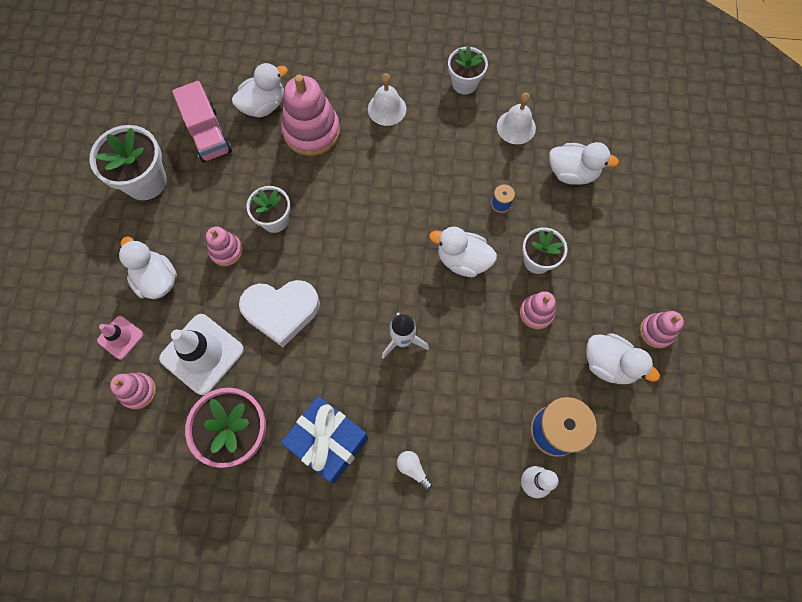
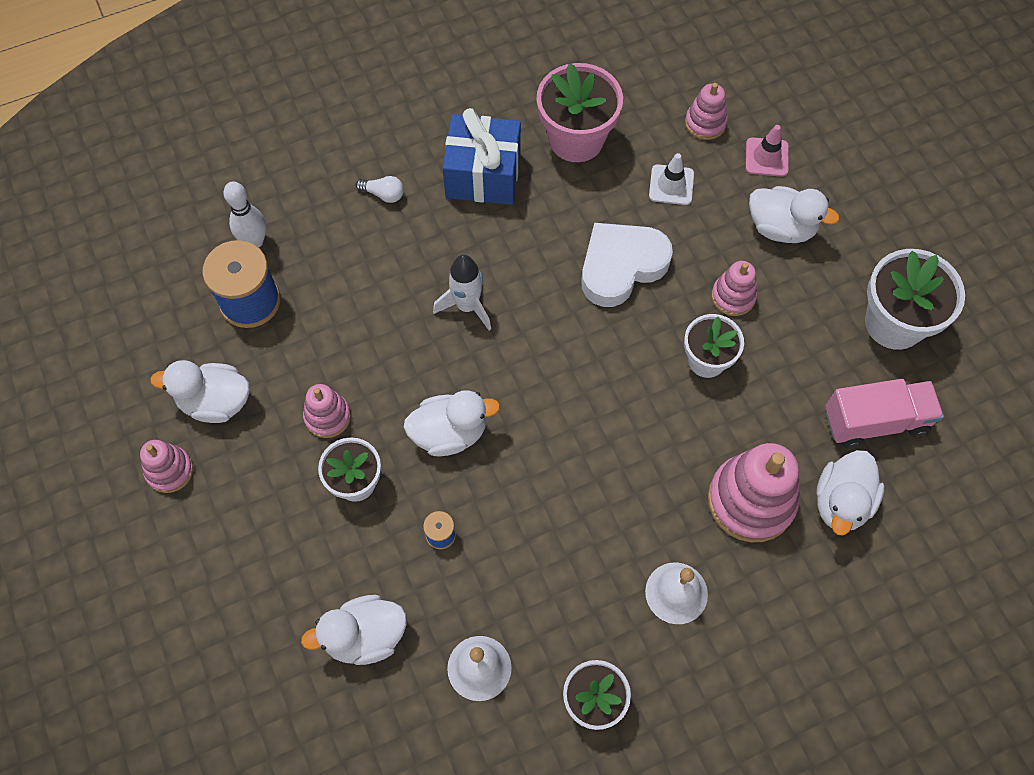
camera: 150 degrees right, 5 degrees down
white traffic cone [159,314,244,395] -> white traffic cone [649,153,694,205], size x0.55
pink truck [172,81,232,162] -> pink truck turned 135 degrees clockwise [825,379,944,448]

